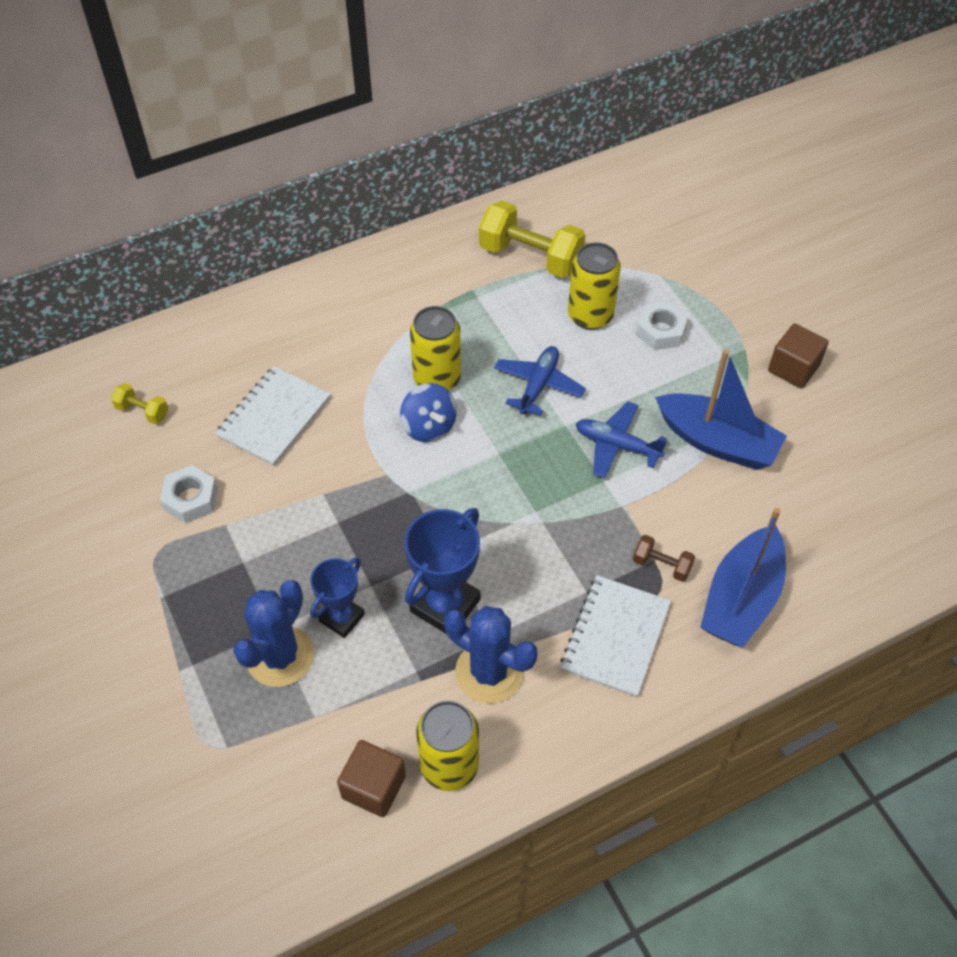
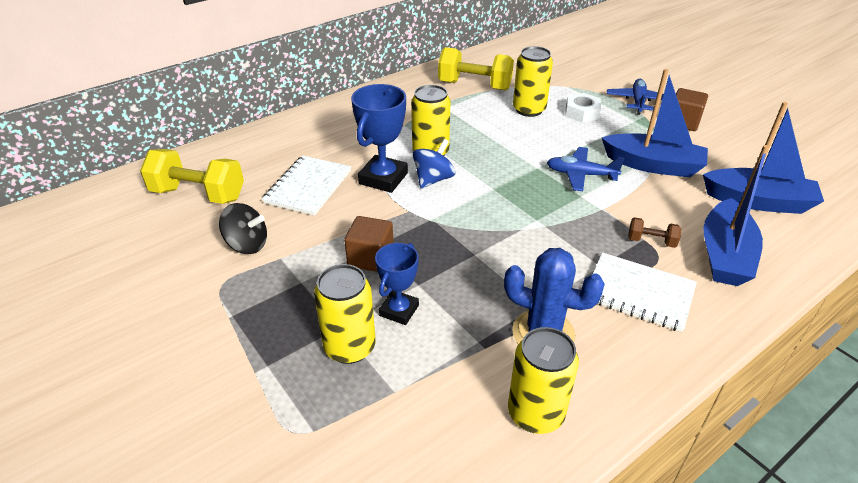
camera: 10 degrees left, 15 degrees down
yellow dumbbell [111,383,169,424] -> yellow dumbbell [140,149,244,204], size x2.07
white nut [160,465,218,523] -> black spinning top [219,203,267,254]
blue cactus [233,580,314,687] -> yellow can [314,264,376,364]
brown cube [337,740,406,817] -> brown cube moved to [344,216,393,272]
blue spinning top [400,383,457,442] -> blue spinning top turned 105 degrees counterclockwise [413,139,455,188]
blue trophy [404,508,481,634] -> blue trophy moved to [351,84,408,193]
blue plane [494,346,586,416] -> blue plane moved to [607,79,664,115]
white notebook [560,575,671,697] -> white notebook turned 75 degrees counterclockwise [593,253,697,332]
none -> blue boat [703,102,824,214]

